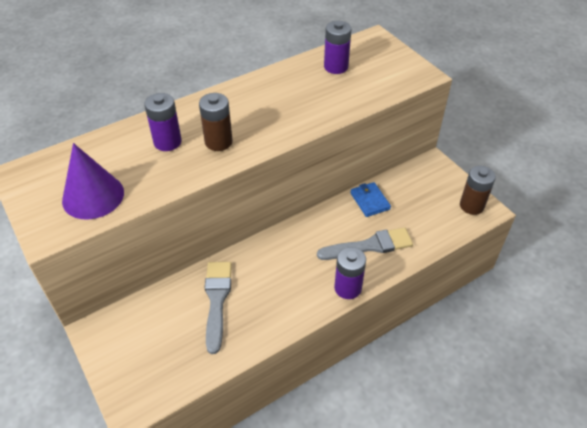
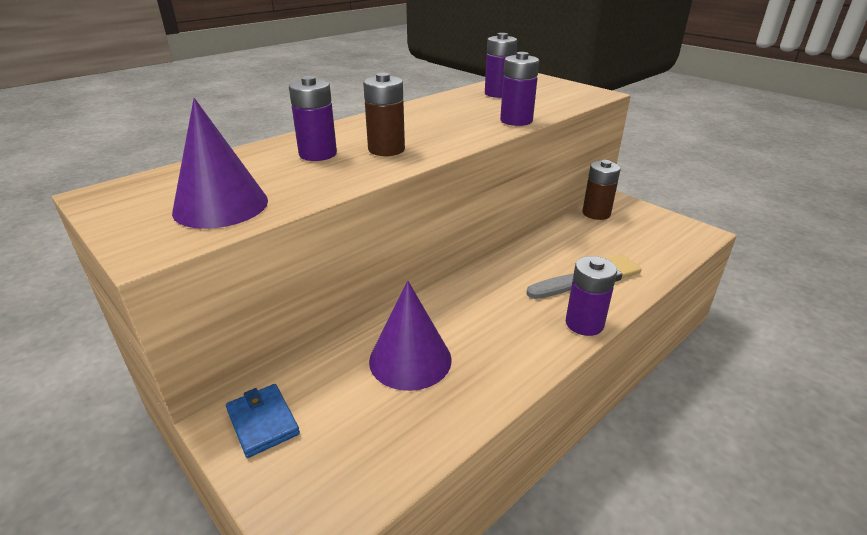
camera: 10 degrees left, 15 degrees down
grey brush [205,262,232,354] -> purple cone [369,281,452,391]
blue wallet [350,182,391,217] -> blue wallet moved to [226,384,300,458]
brown battery [460,166,496,215] -> brown battery moved to [582,160,621,220]
none -> purple battery [500,52,539,126]

